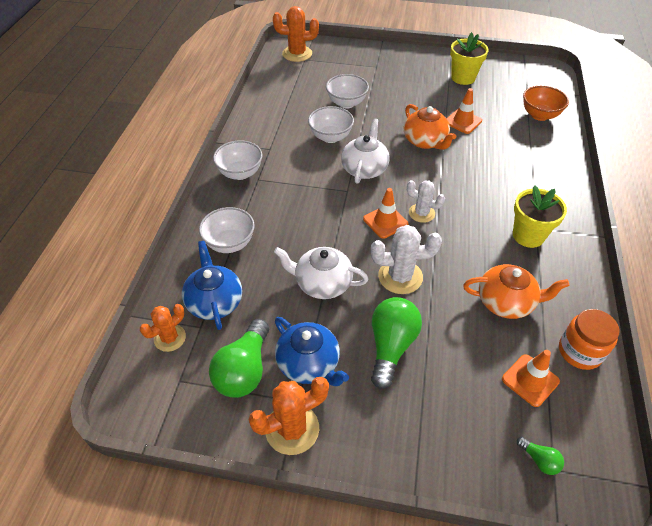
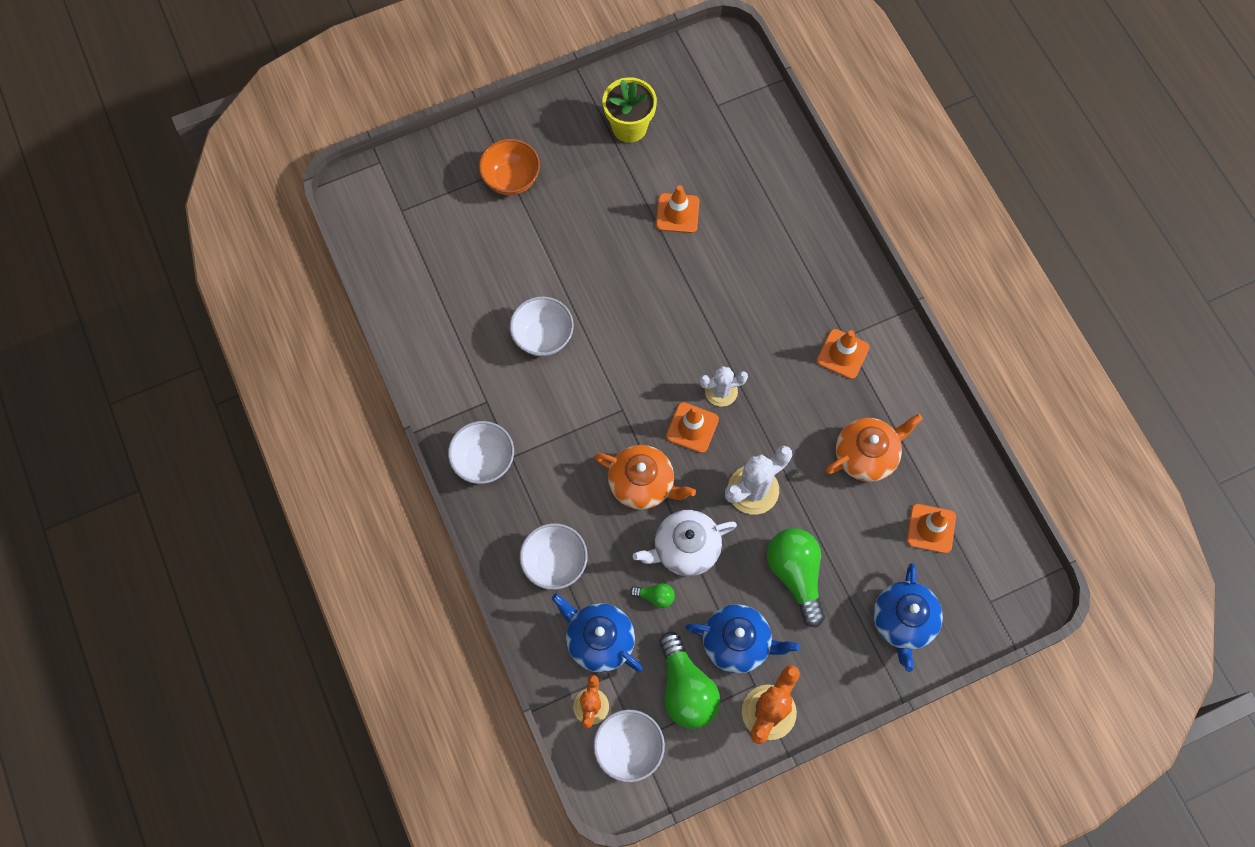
camera: 35 degrees left, 20 degrees up
orange cactus [273,6,319,62] -> none
white bowl [326,74,369,109] -> white bowl moved to [593,710,665,782]
white teapot [341,118,390,184] -> none
orange teapot [404,104,456,150] -> orange teapot moved to [594,445,696,510]
yellow flower pot [513,186,567,248] -> orange traffic cone [817,329,870,379]
green light bulb [517,437,564,475] -> green light bulb moved to [630,583,675,608]
orange bowl [523,86,569,121] -> orange bowl moved to [479,139,540,195]
orange jar [559,309,620,370] -> none
none -> blue teapot [873,563,943,672]

